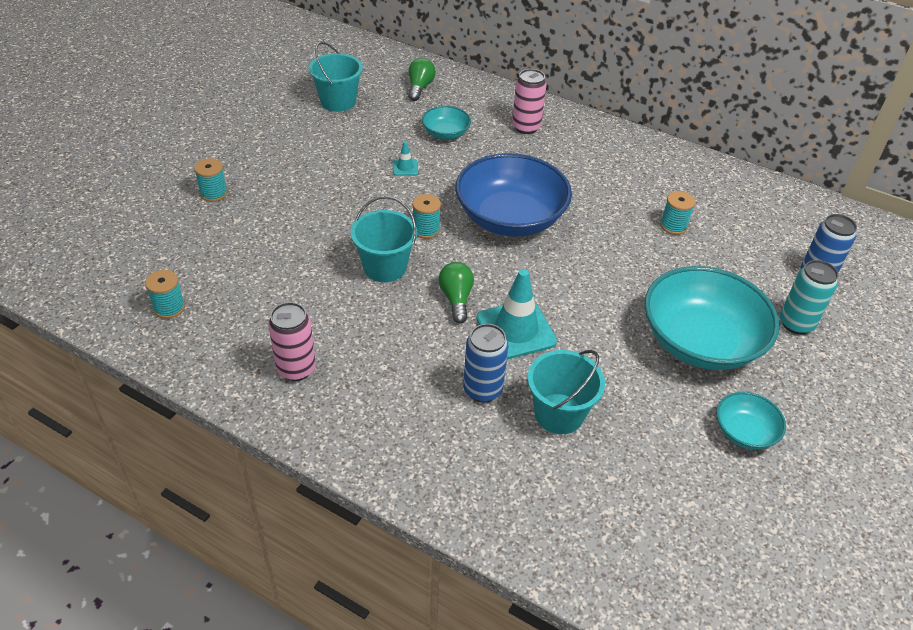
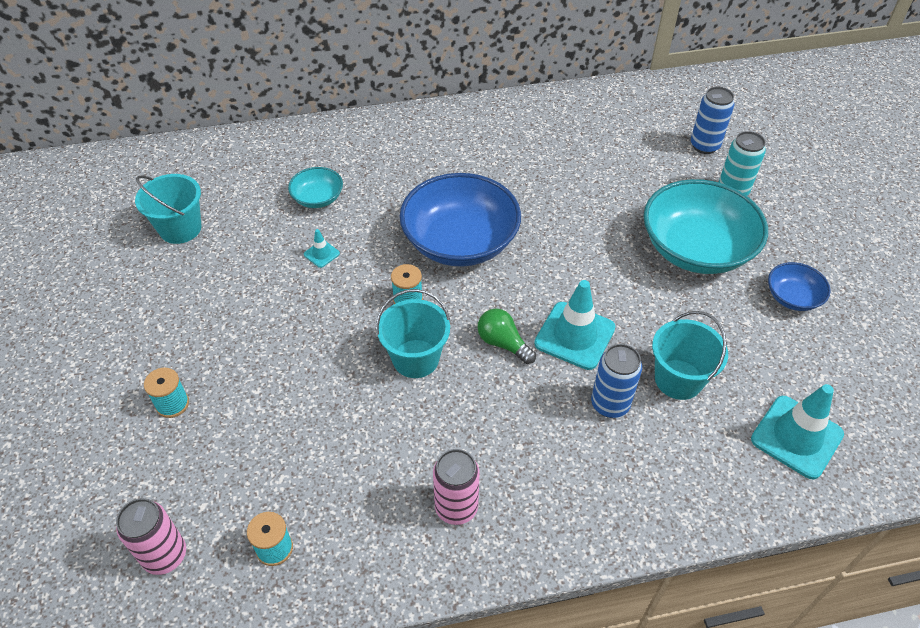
camera: 40 degrees left, 5 degrees up
green light bulb [408,58,436,101] -> none
pink can [512,69,546,134] -> pink can moved to [116,498,186,575]
turquoise spool [660,191,695,235] -> none
turquoise bowl [716,392,786,450] -> blue bowl [768,262,831,311]
none -> turquoise traffic cone [751,384,844,479]

